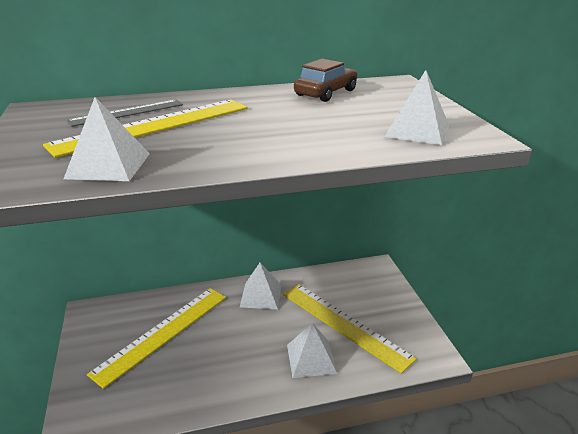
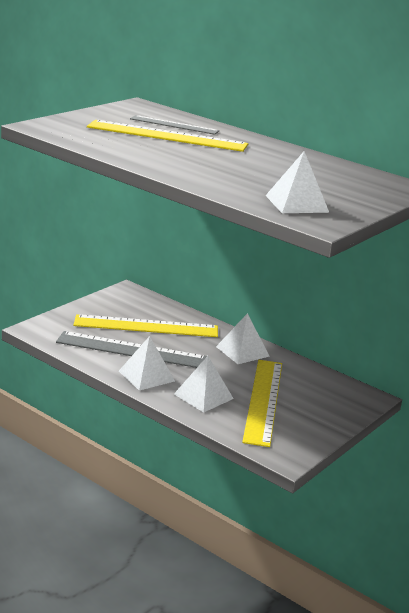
camera: 50 degrees right, 5 degrees down
white pyramid [64,97,150,181] -> white pyramid moved to [119,336,175,391]
brown car [294,59,357,102] -> none
none -> grey ruler [56,331,207,368]

